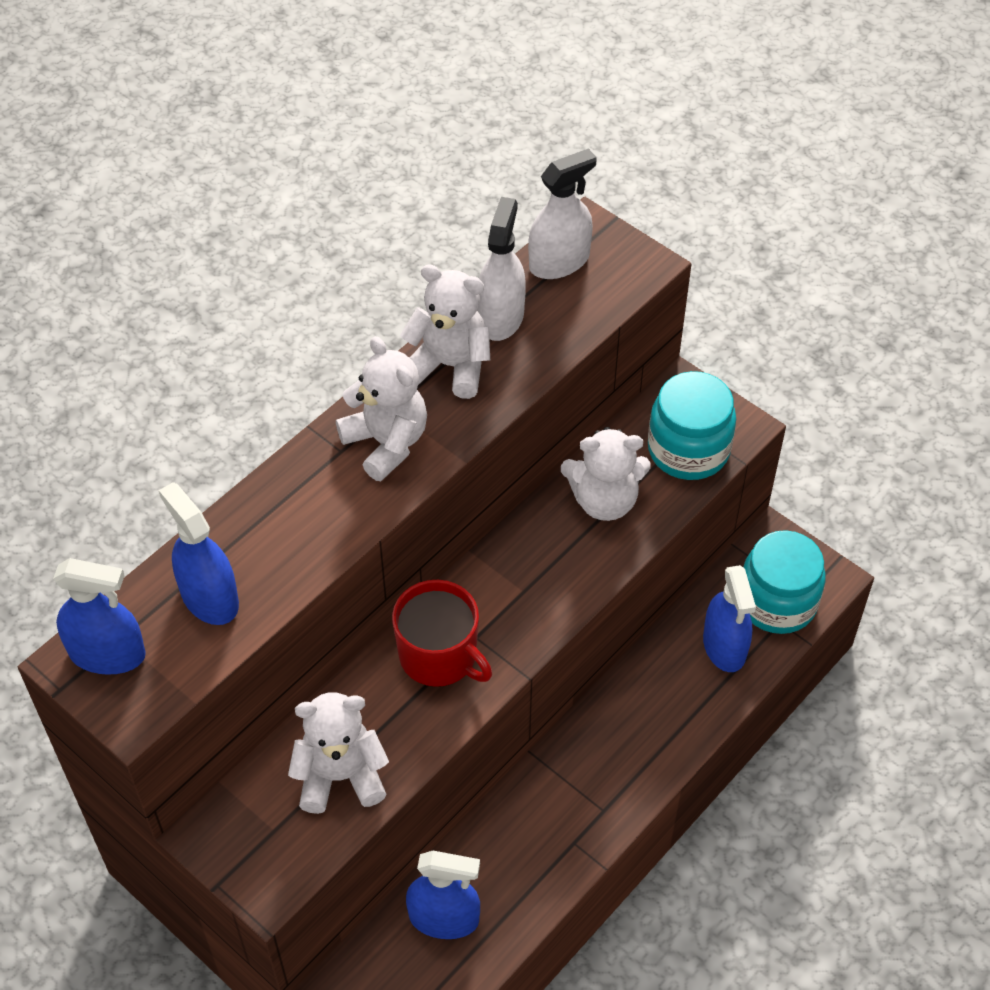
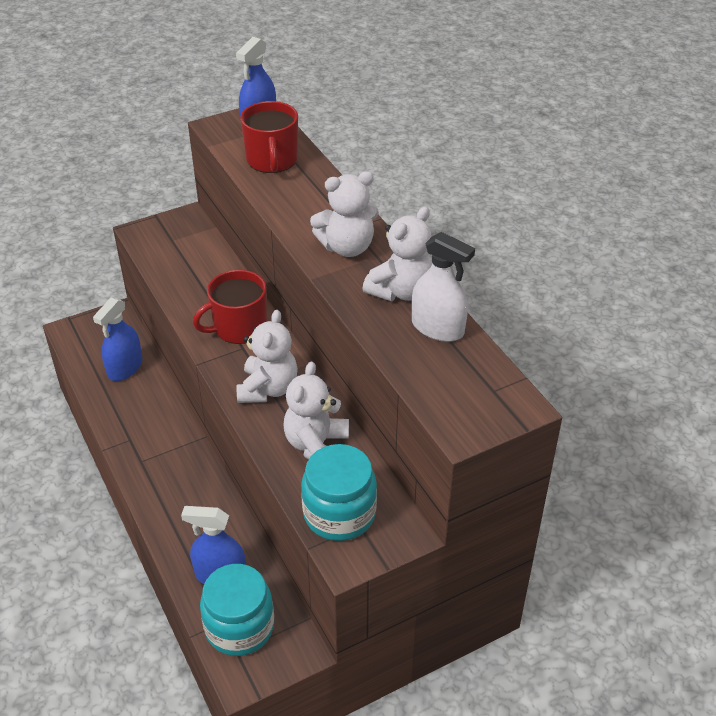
camera: 110 degrees right, 10 degrees down
blue spray bottle [159,482,239,625] -> red mug [240,101,298,173]
white teddy bear [288,692,389,814] -> white teddy bear moved to [236,310,298,403]
white spray bottle [528,149,597,279] -> none

